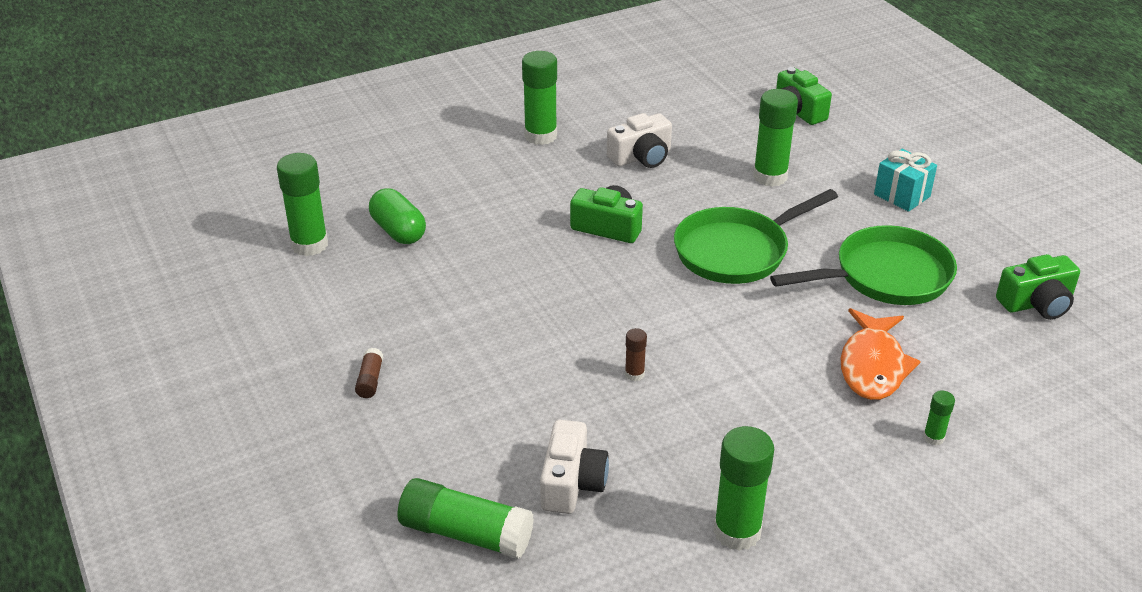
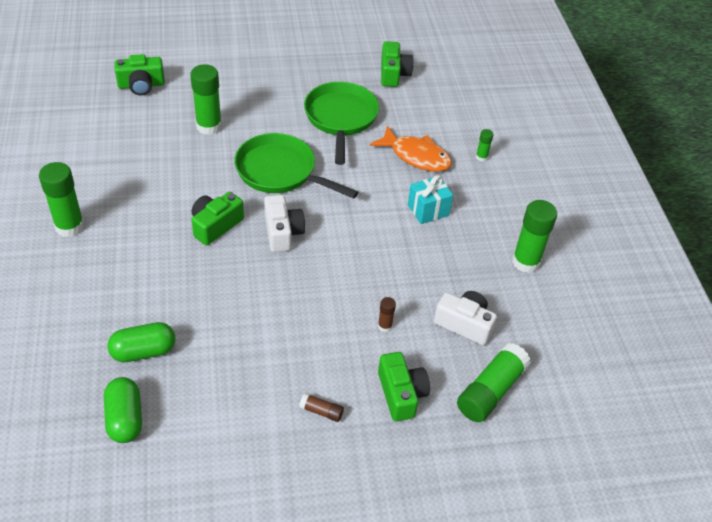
camera: 75 degrees left, 10 degrees up
green glue stick [277,153,328,256] -> green capsule [104,377,142,443]
white camera [607,113,672,168] -> white camera moved to [264,195,305,252]
brown glue stick [625,328,647,381] -> brown glue stick moved to [378,297,396,332]
green pan [674,189,838,284] -> green pan turned 135 degrees clockwise [234,133,358,199]
turquoise gift [874,149,937,212] -> turquoise gift moved to [408,175,453,224]
none -> green camera [378,352,430,421]

